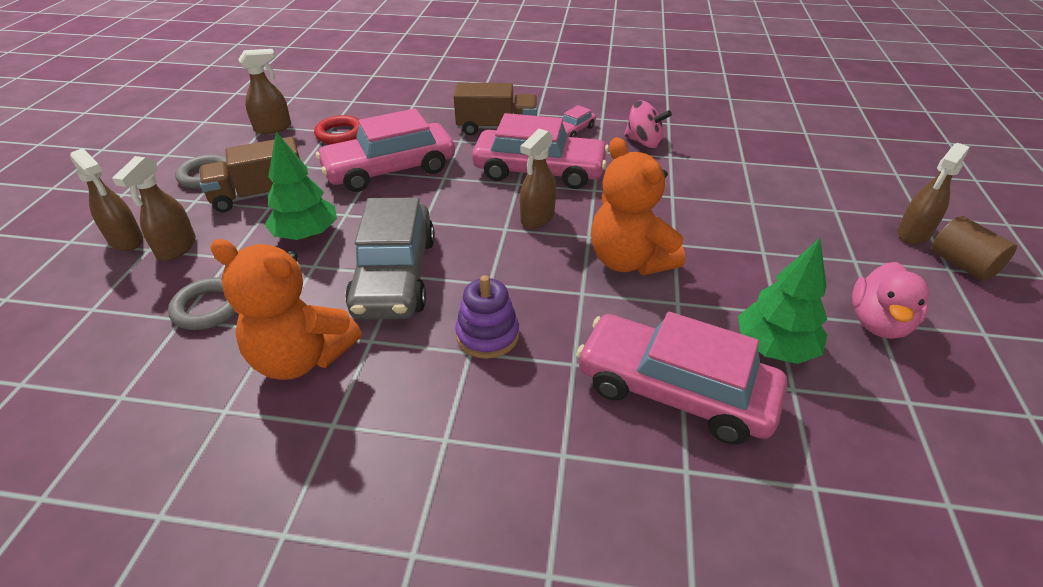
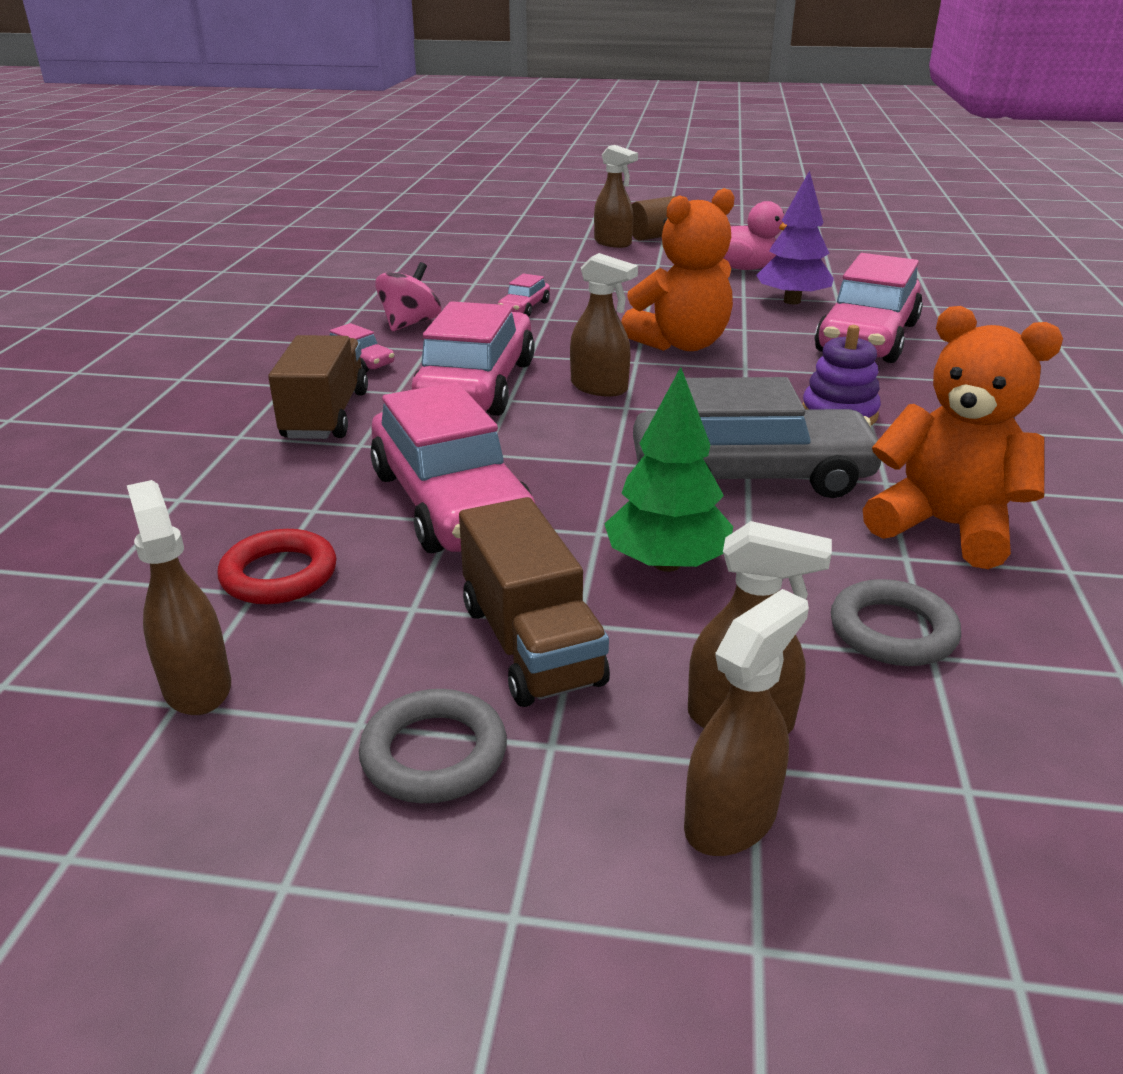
camera: 90 degrees left, 10 degrees down
orange teddy bear [210,239,362,380] -> orange teddy bear turned 75 degrees counterclockwise [863,306,1063,569]
green tree [738,238,827,364] -> purple tree [756,170,834,304]
none -> pink car [498,273,550,317]

